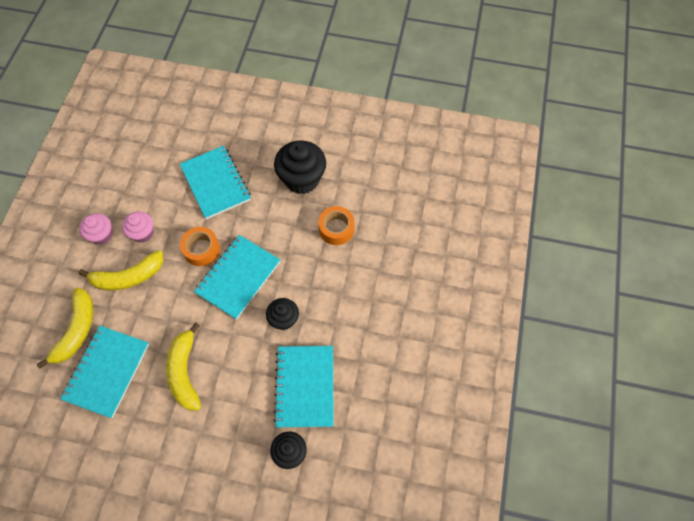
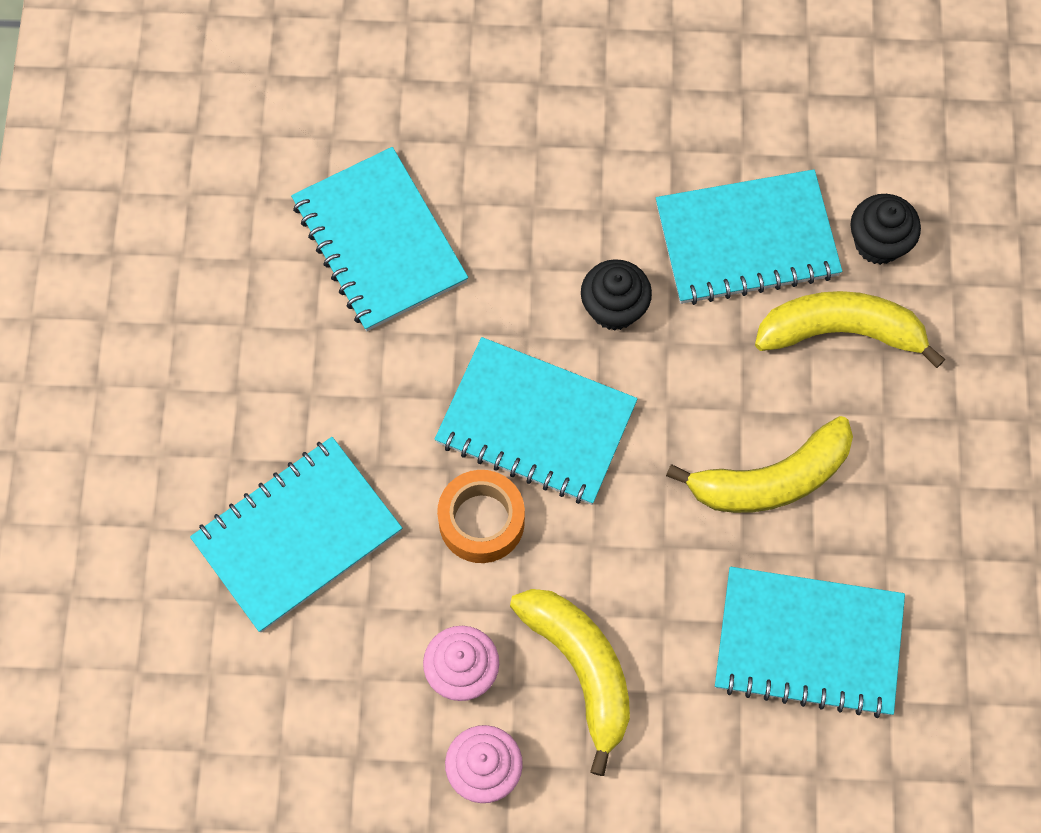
camera: 100 degrees left, 5 degrees up
yellow banana [37,287,93,369] -> yellow banana moved to [755,291,945,368]
black cupcake [274,141,326,194] -> none
orange tape [318,206,355,245] -> turquoise notebook [291,147,468,331]

